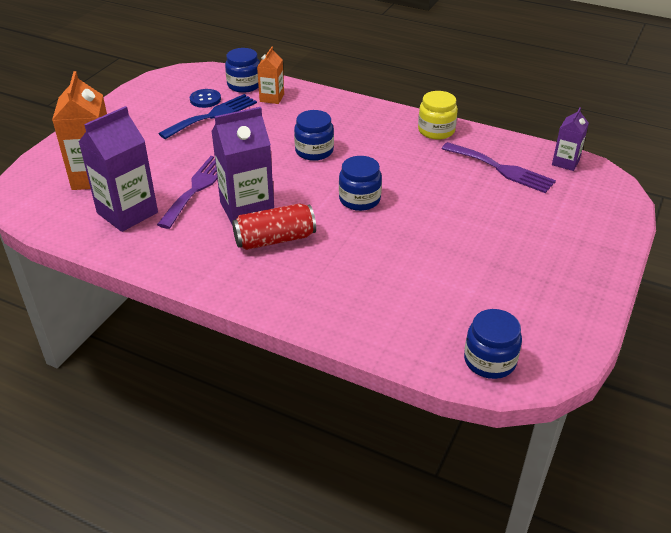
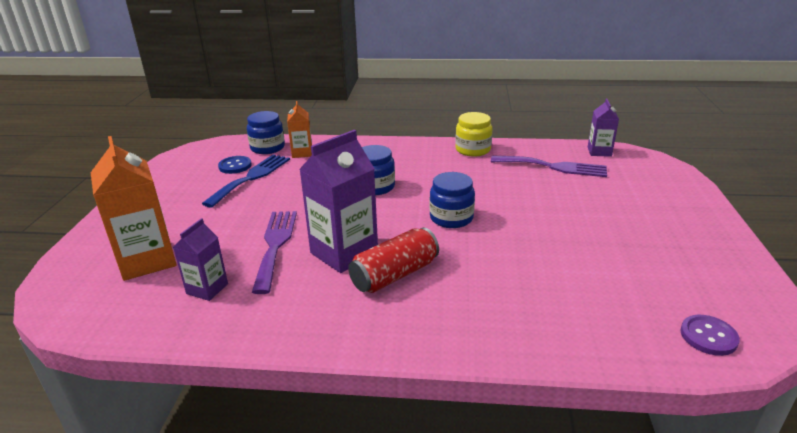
camera: 20 degrees left, 10 degrees down
purple carton [79,106,158,232] -> purple carton [173,218,228,301], size x0.55
blue jar [464,309,522,379] -> purple button [680,315,740,356]

